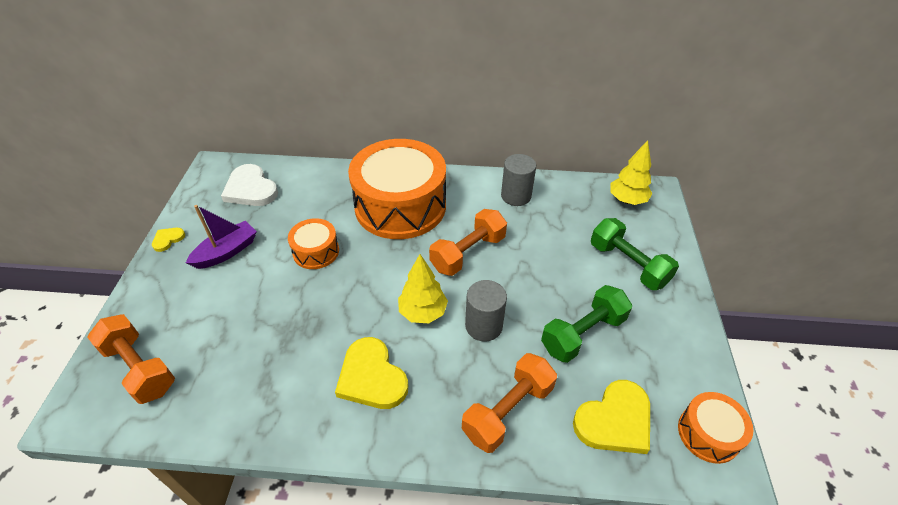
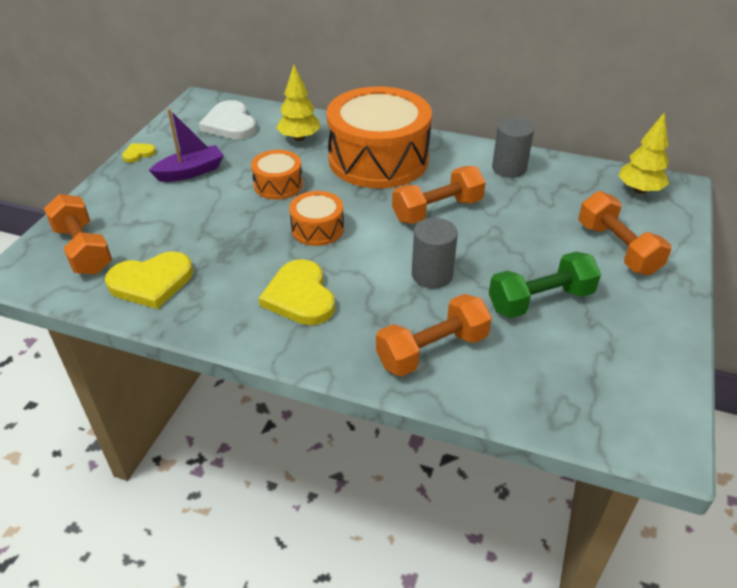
camera: 15 degrees right, 5 degrees down
yellow tree [398,254,448,323] -> yellow tree moved to [276,65,321,141]
yellow heart [573,380,650,454] -> yellow heart moved to [105,251,193,309]
green dumbbell [591,218,679,290] -> orange dumbbell [579,191,671,275]
orange drum [678,392,753,464] -> orange drum moved to [289,191,344,246]

